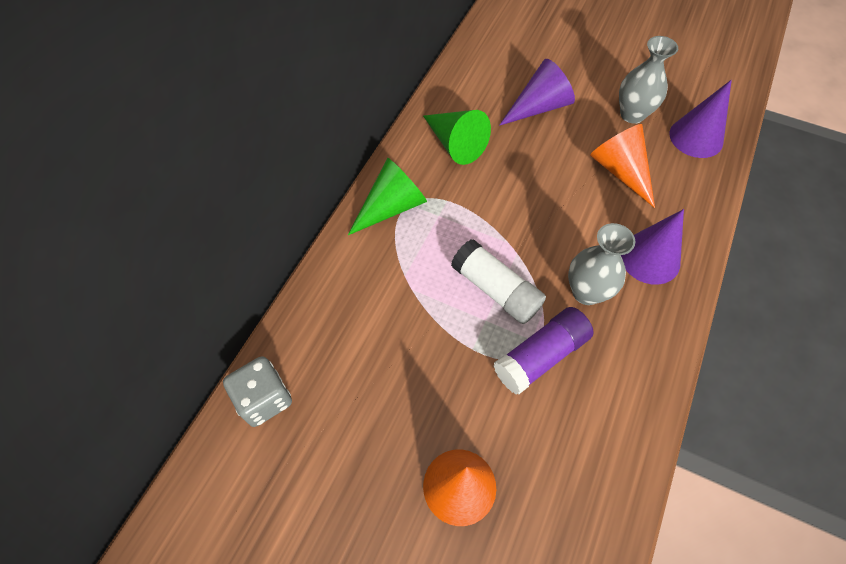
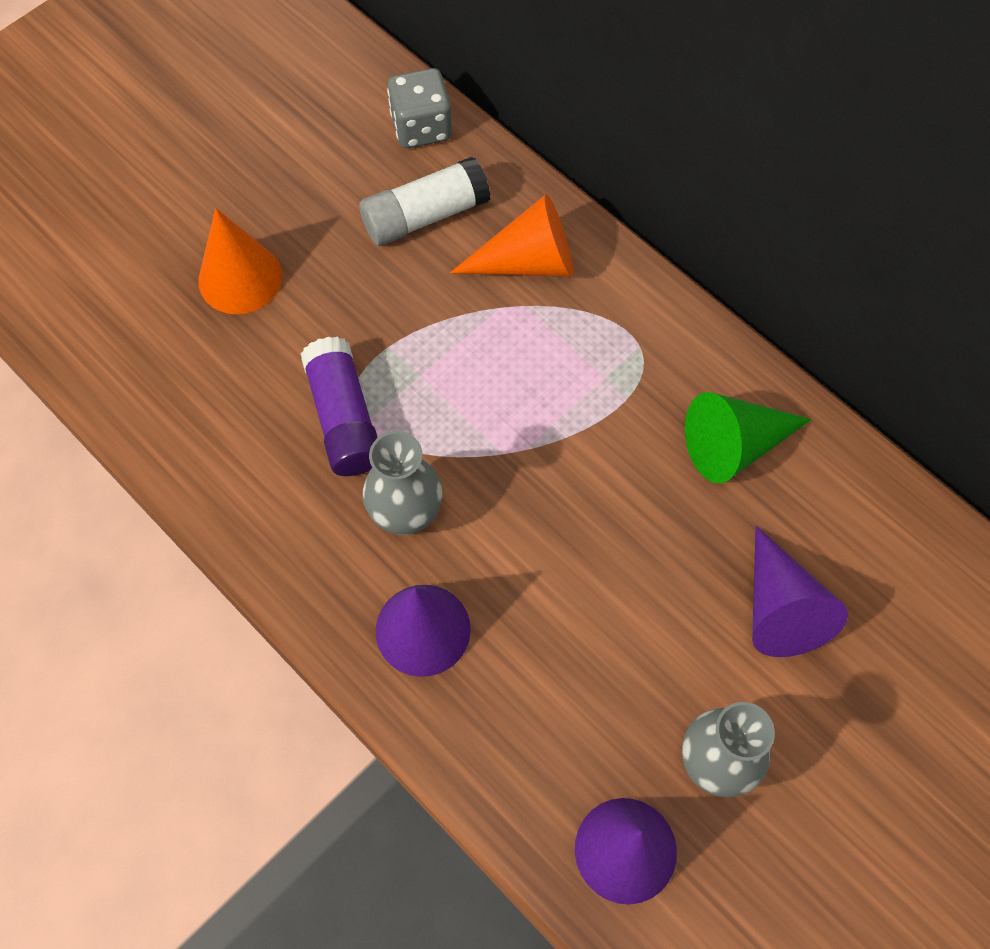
camera: 110 degrees right, 5 degrees up
green cone [348,158,427,235] -> none
white glue stick [451,239,546,324] -> white glue stick moved to [359,157,491,246]
orange cone [590,124,655,208] -> orange cone moved to [450,194,573,277]

